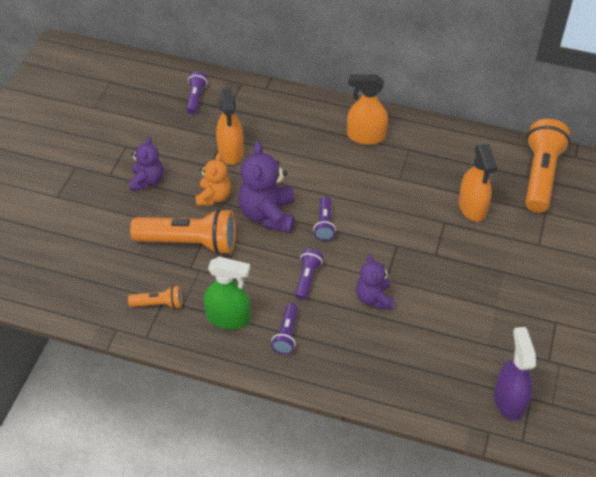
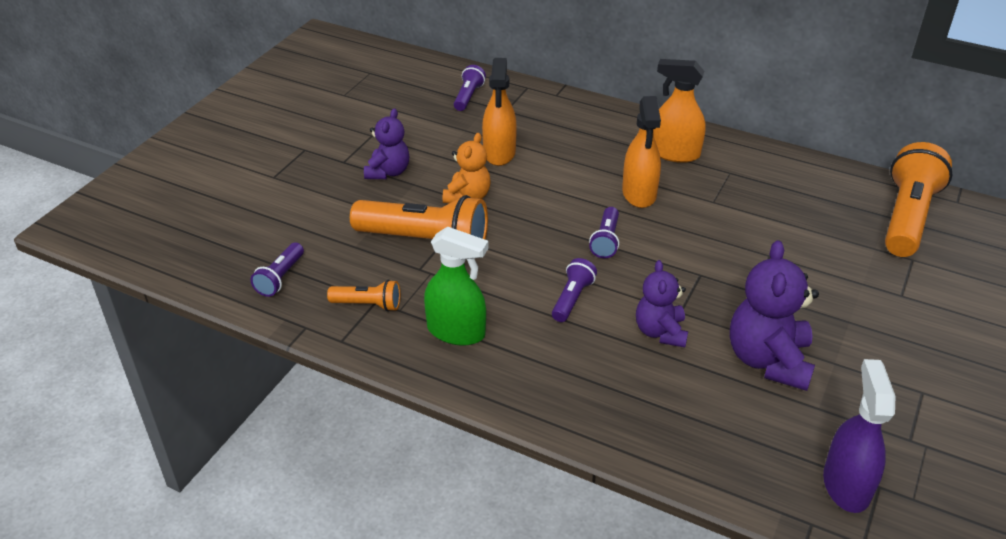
camera: 10 degrees right, 10 degrees down
purple teddy bear [238,141,295,233] -> purple teddy bear moved to [730,240,819,391]
purple flashlight [271,303,298,354] -> purple flashlight moved to [250,242,304,297]
orange spray bottle [459,144,498,222] -> orange spray bottle moved to [622,96,661,208]

